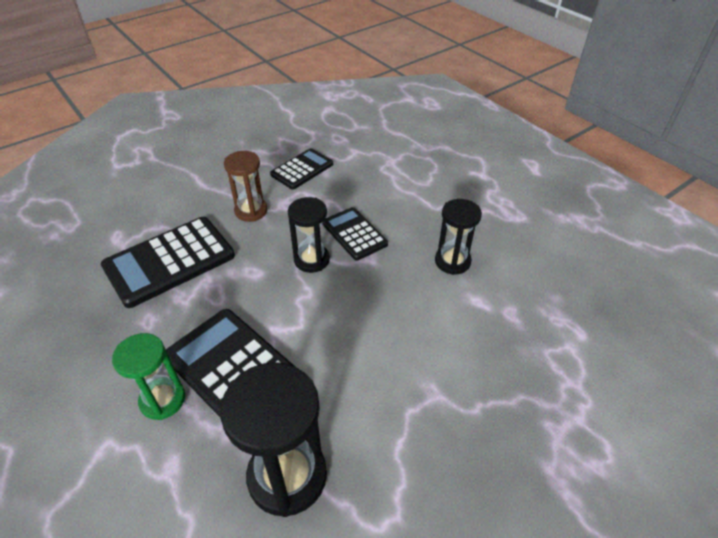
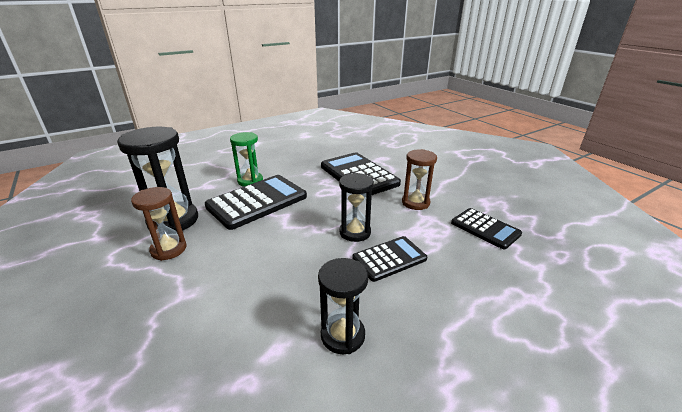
camera: 95 degrees right, 15 degrees down
none -> brown hourglass [131,187,186,261]

